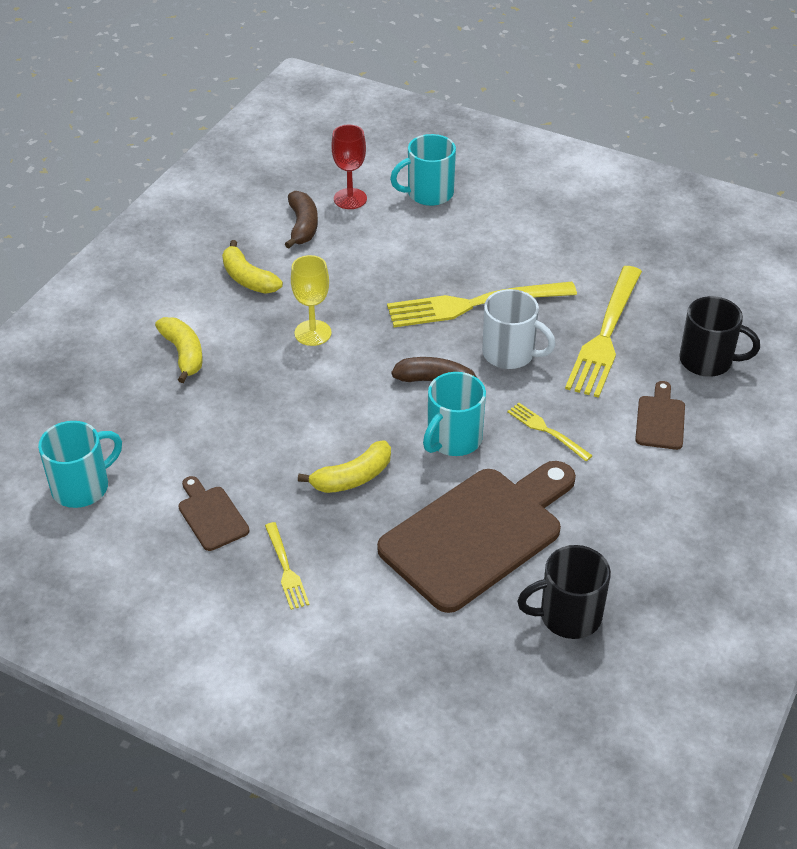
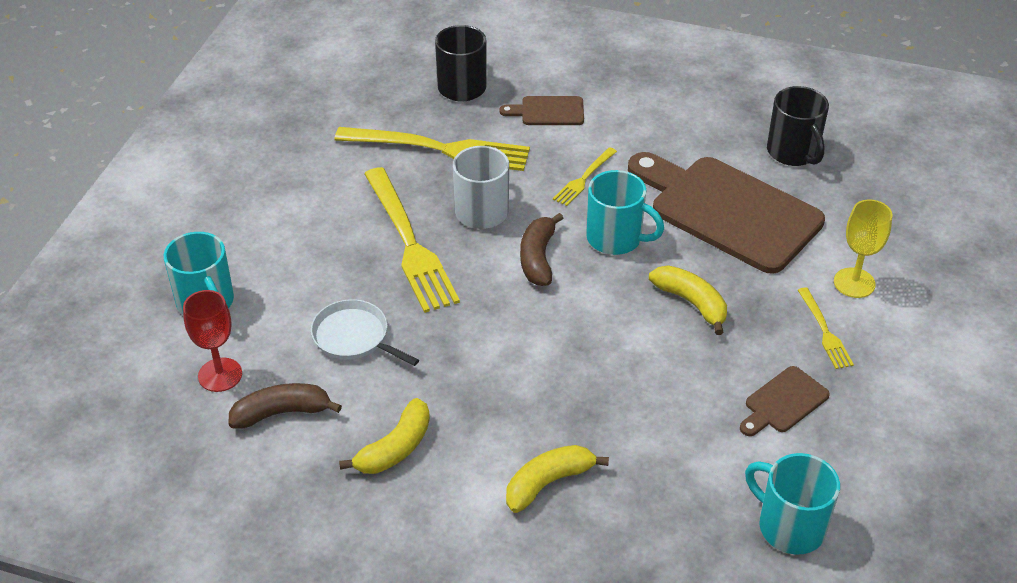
camera: 100 degrees left, 0 degrees up
yellow fork [265,522,310,610] -> yellow fork turned 105 degrees clockwise [798,287,854,369]
yellow goblet [291,255,331,346] -> yellow goblet moved to [834,200,893,298]
none -> white pan [311,299,419,366]

